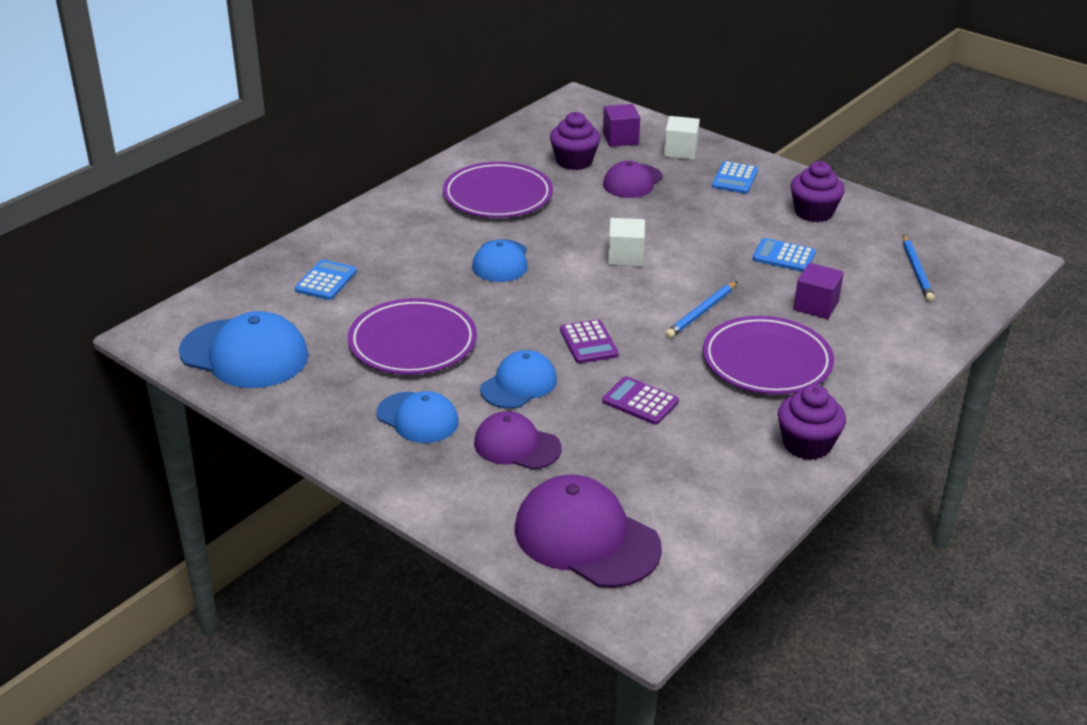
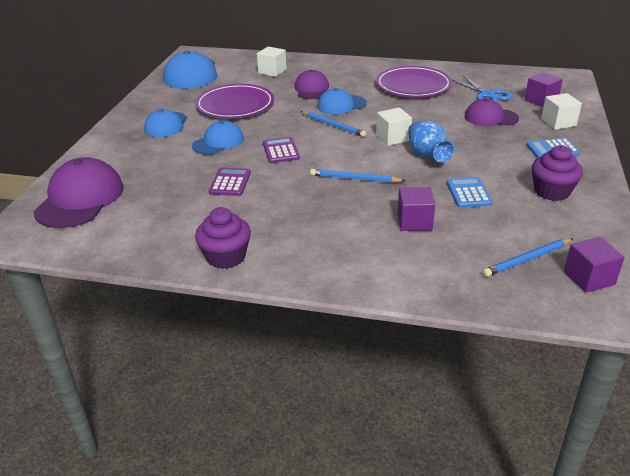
camera: 65 degrees right, 0 degrees up
blue calculator [295,259,357,300] -> white cube [257,47,287,77]
purple cap [474,411,562,470] -> purple cap moved to [294,70,329,99]
blue cap [480,350,557,409] -> blue cap turned 60 degrees counterclockwise [192,120,244,155]
purple cupcake [550,112,601,170] -> blue scissors [452,76,513,102]
purple calculator [560,319,619,363] -> purple calculator turned 120 degrees clockwise [263,137,300,163]
purple plate [703,316,834,394] -> none
none -> blue pencil [300,111,367,137]
none -> blue vase [408,121,455,162]
none -> purple cube [564,237,625,293]

